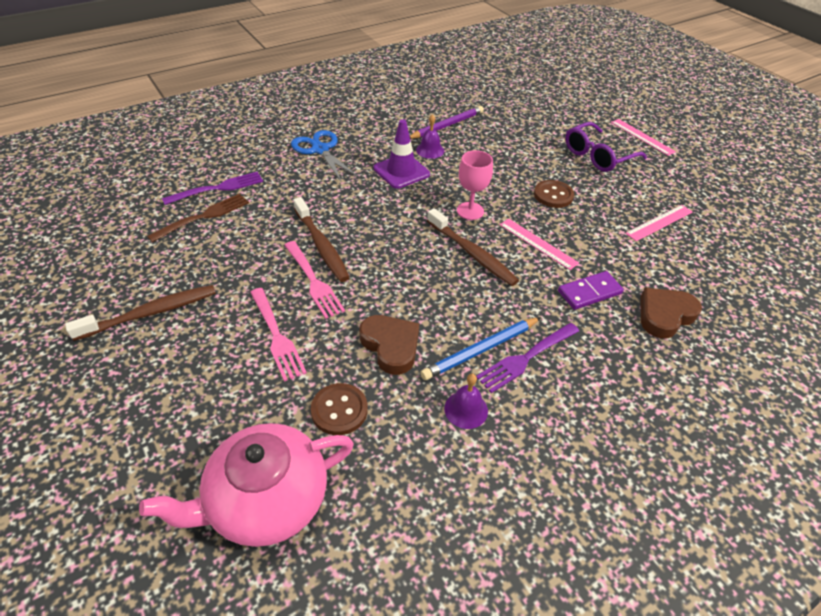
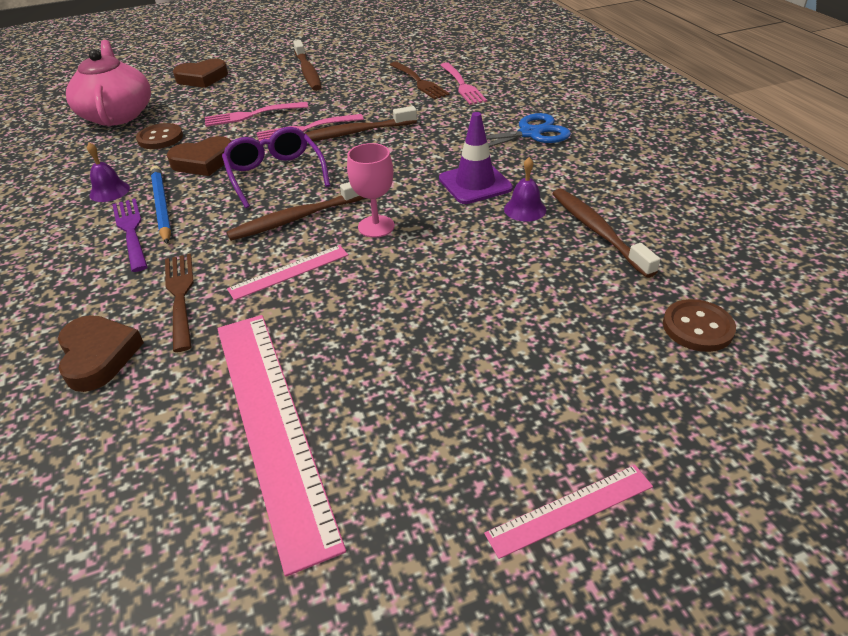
camera: 105 degrees right, 5 degrees down
purple fork [162,172,263,205] -> pink fork [440,62,487,105]
purple pencil [410,106,484,139] -> brown toothbrush [553,189,660,278]
brown button [534,180,574,208] -> brown button moved to [663,299,736,352]
purple domino [558,271,624,310] -> brown fork [165,254,194,352]
purple glasses [565,122,647,172] -> purple glasses moved to [222,127,330,208]
pink ruler [625,205,693,241] -> pink ruler [218,315,346,577], size x2.06
none -> brown heart [173,59,228,88]

